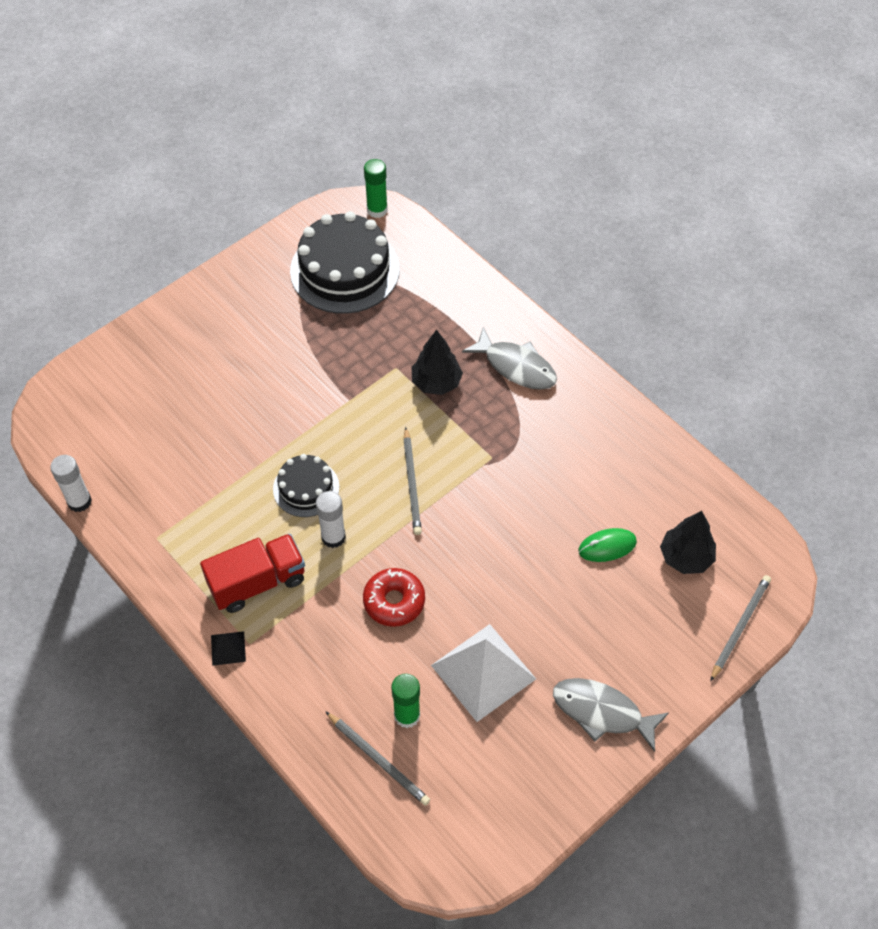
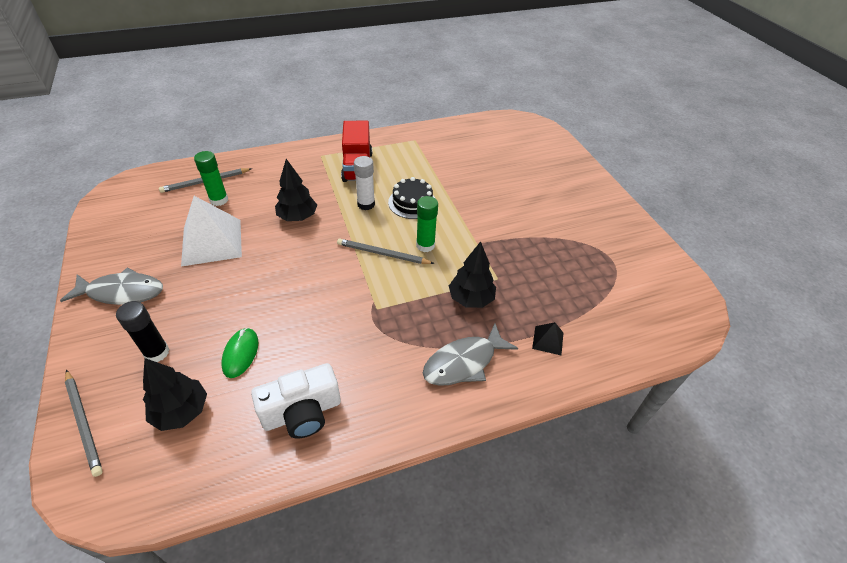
camera: 110 degrees right, 10 degrees down
white glue stick [50,455,92,512] -> none
black pyramid [211,631,246,666] -> black pyramid moved to [532,322,564,355]
black cake [290,211,400,314] -> none
red donut [363,568,425,627] -> black tree [275,159,317,221]
green glue stick [364,159,388,218] -> green glue stick moved to [416,196,438,252]
grey fish [553,678,669,752] -> grey fish turned 45 degrees clockwise [60,267,163,305]
none -> black glue stick [116,301,170,362]
none -> white camera [251,363,341,439]

